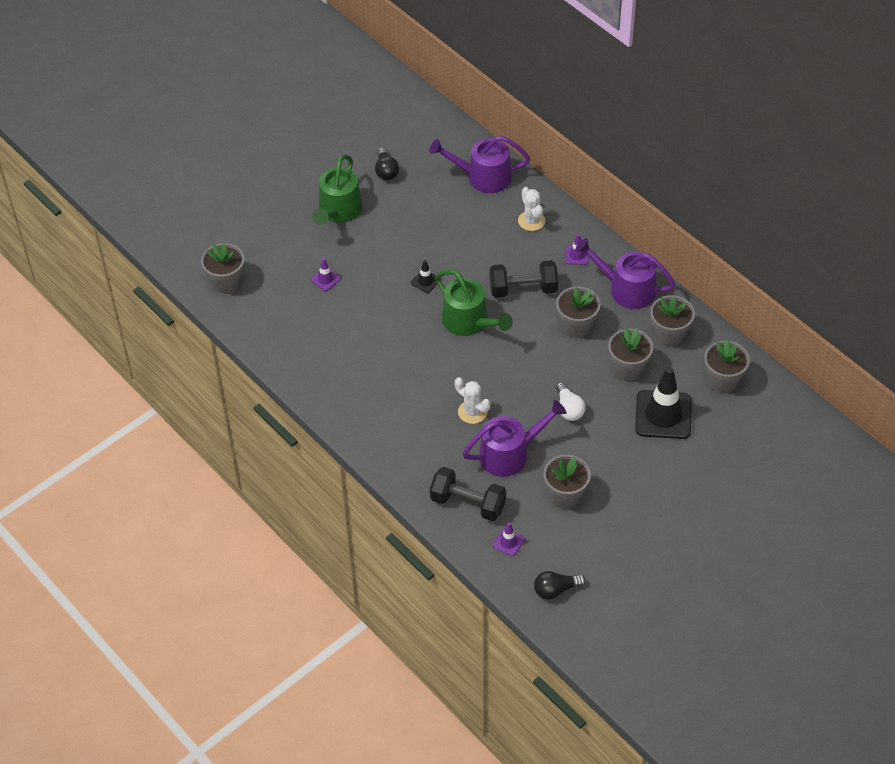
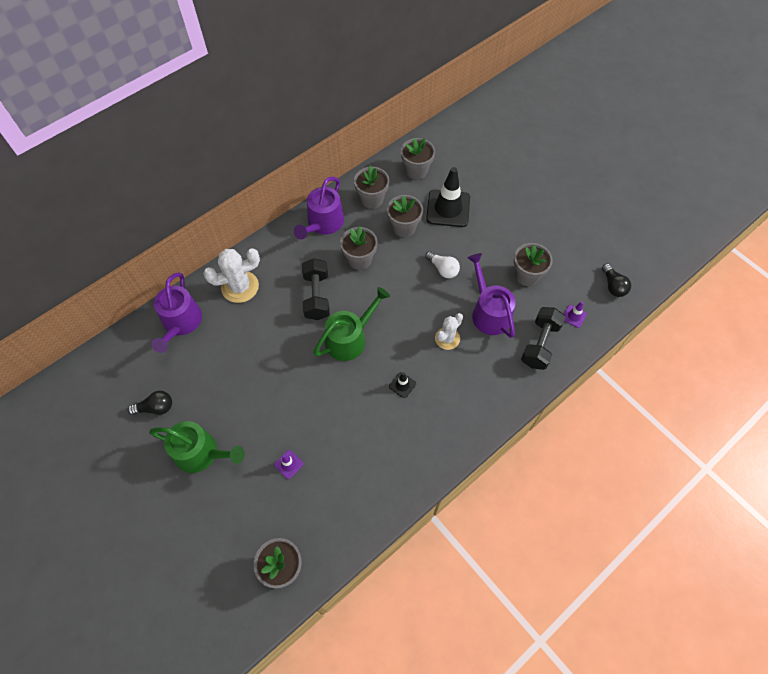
camera: 90 degrees left, 10 degrees up
black traffic cone [411,260,437,293] -> black traffic cone moved to [389,372,416,398]
white cactus [518,187,545,231] -> white cactus [203,249,260,303], size x1.55
white light bulb [556,382,585,421] -> white light bulb turned 60 degrees clockwise [425,251,460,278]
purple traffic cone [566,234,589,265] -> none

